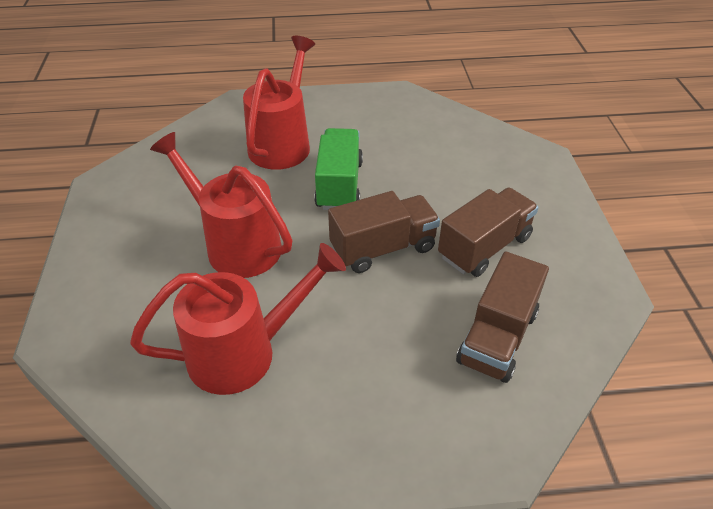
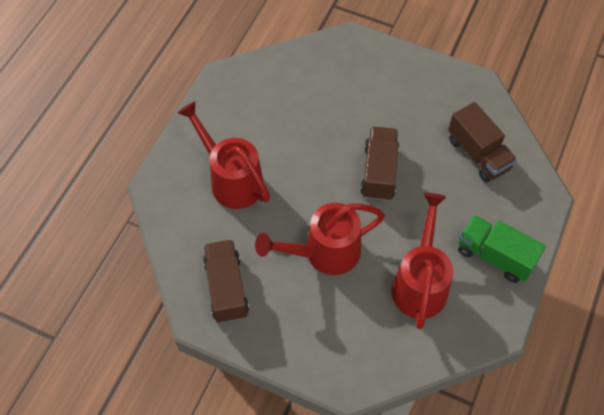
camera: 60 degrees left, 15 degrees up
green truck [314,128,363,210] -> green truck moved to [458,215,546,283]
brown truck [438,188,539,277] -> brown truck moved to [203,239,249,323]

